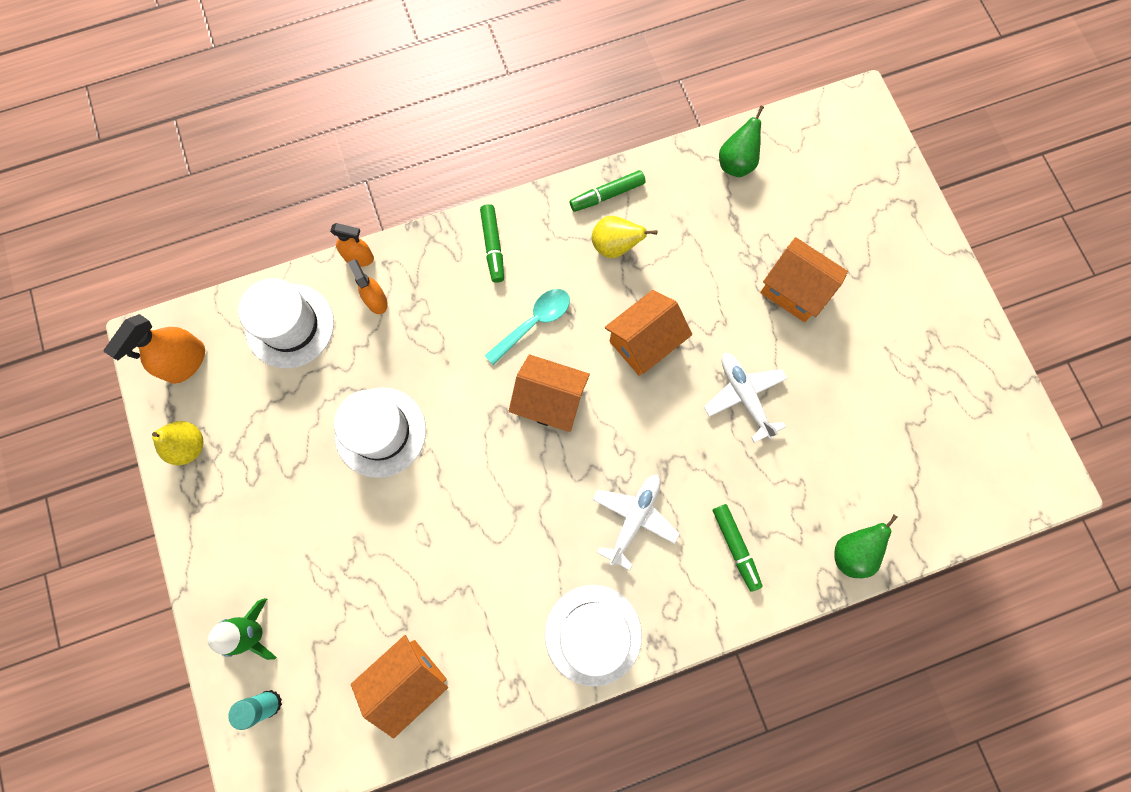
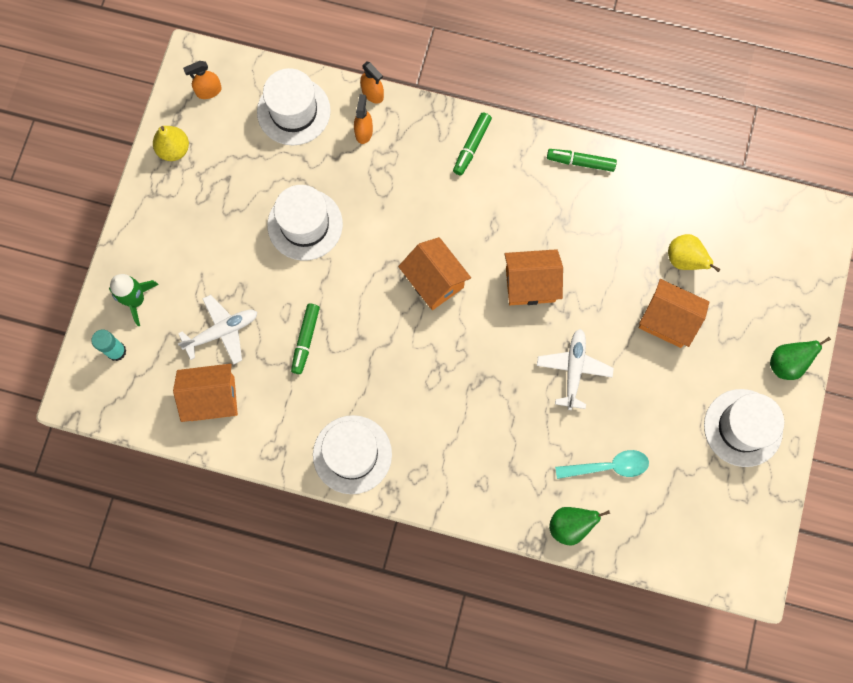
camera: 35 degrees right, 0 degrees up
orange spray bottle [103,314,205,384] -> orange spray bottle [183,61,222,99], size x0.64
turquoise spoon [484,289,570,365] -> turquoise spoon moved to [555,450,649,479]
yellow pear [592,216,657,258] -> yellow pear moved to [668,234,720,272]
white plane [592,474,680,571] -> white plane moved to [178,295,257,365]
green marker [713,504,763,592] -> green marker moved to [291,304,320,374]
green pear [719,106,764,177] -> green pear moved to [770,337,831,380]
orange house [760,237,848,322] -> orange house turned 45 degrees counterclockwise [638,279,709,348]
none -> white hat [704,389,784,467]

